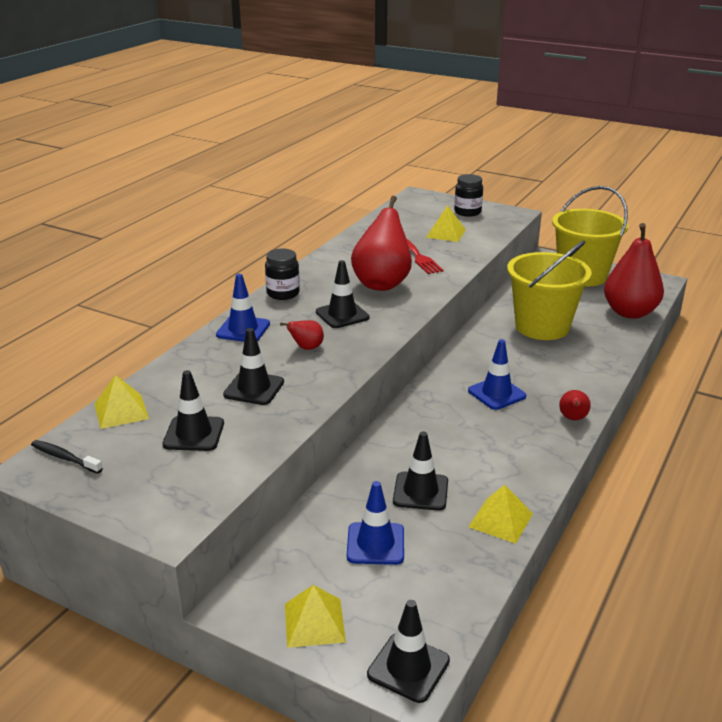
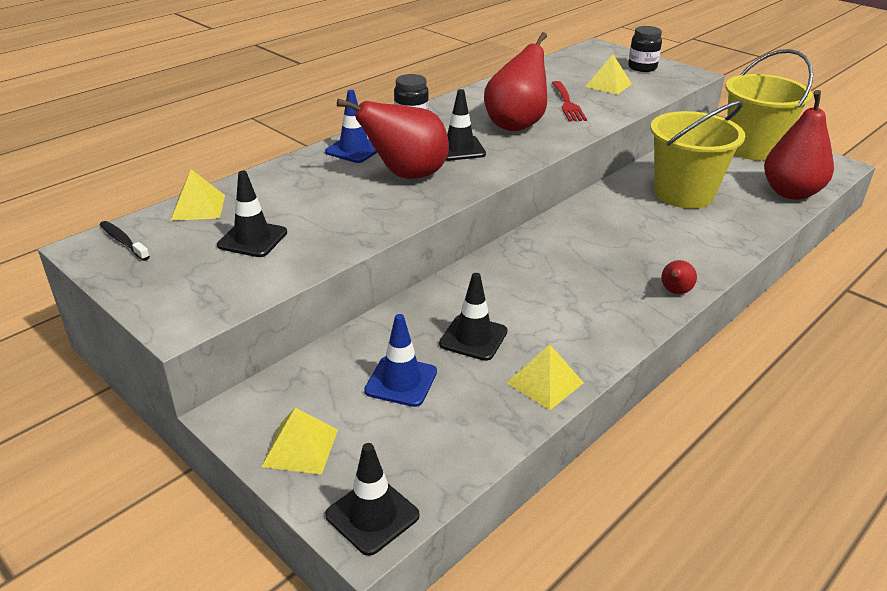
camera: 15 degrees right, 5 degrees up
black traffic cone [223,328,284,405] -> none
red pear [280,320,324,350] -> red pear [337,99,449,179], size x2.27
blue traffic cone [468,339,526,410] -> none

